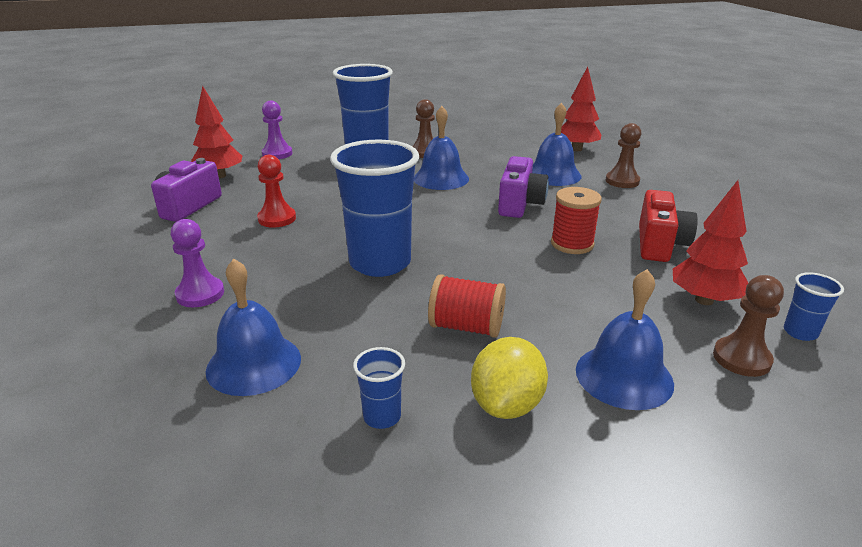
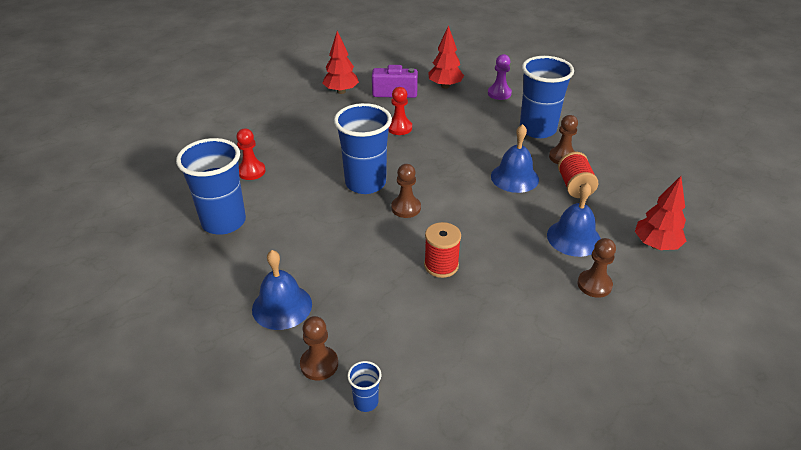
camera: 70 degrees right, 10 degrees up
purple pawn [171,219,224,307] -> none
blue bell [206,258,301,396] -> red pawn [236,128,266,180]
blue cup [353,347,405,429] -> blue cup [176,138,246,235], size x2.33
red spool [428,274,506,338] -> red spool moved to [558,152,598,198]
yellow lemon [471,337,548,419] -> none
purple camera [498,156,549,218] -> none
red camera [639,190,698,262] -> none
red tree [673,180,748,305] -> red tree moved to [322,31,359,94]
none -> brown pawn [391,164,421,218]

